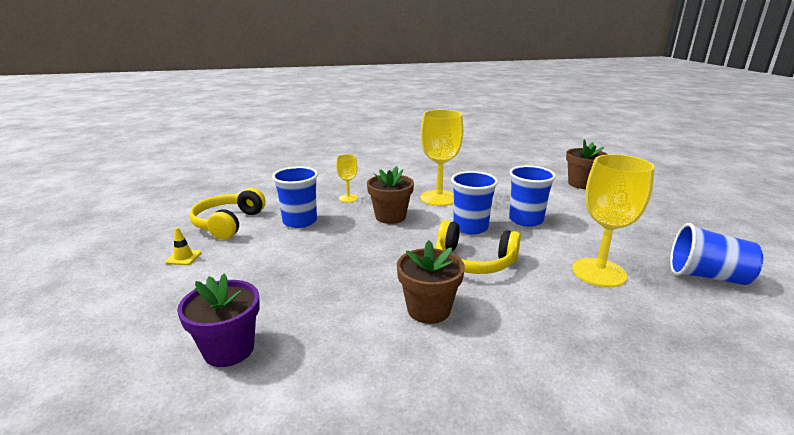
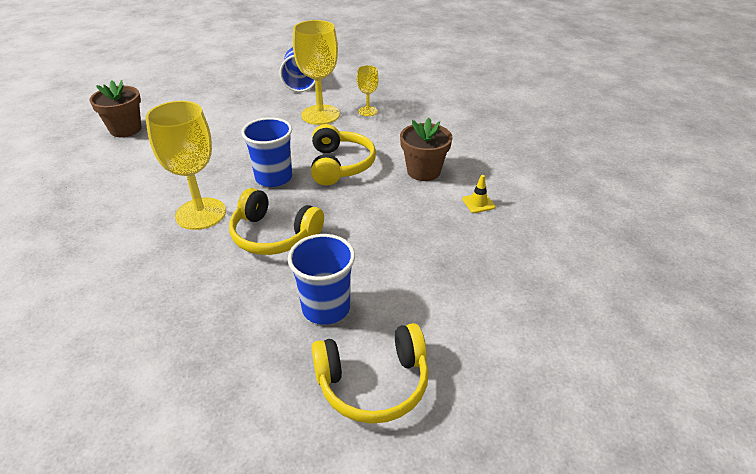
camera: 115 degrees left, 15 degrees up
yellow traffic cone [165,227,201,265] -> yellow traffic cone moved to [462,175,495,213]
purple flower pot [177,273,260,367] -> none
yellow goblet [336,154,358,202] -> yellow goblet moved to [357,65,378,116]
brown flower pot [367,166,414,224] -> yellow headphones [229,188,324,255]
blue cup [509,166,556,227] -> none

